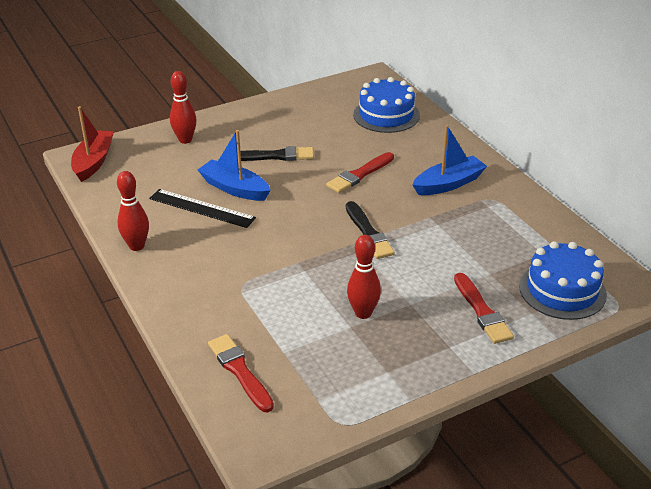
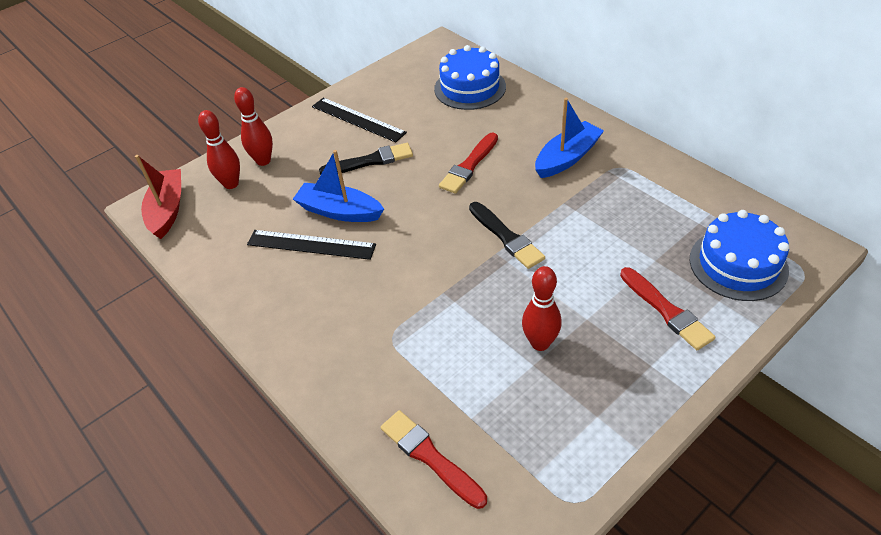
camera: 10 degrees left, 10 degrees up
red bowling pin [117,171,149,251] -> red bowling pin moved to [198,110,240,189]
none -> black ruler [312,98,407,143]

